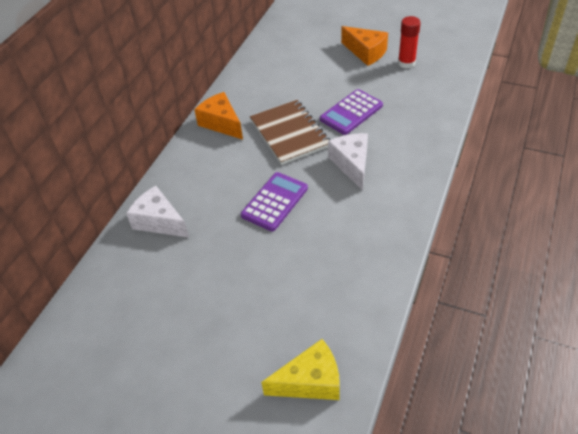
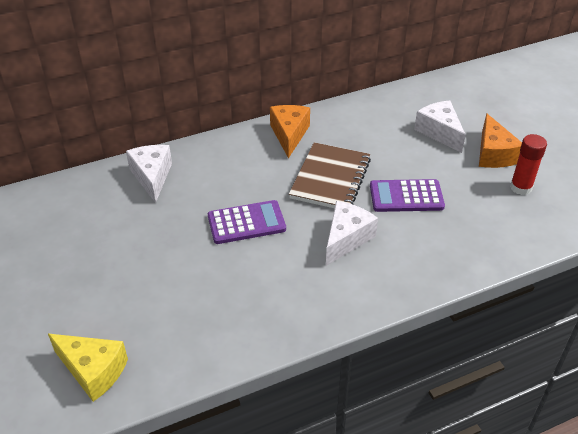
camera: 40 degrees right, 5 degrees down
none -> white cheese [414,101,466,153]

